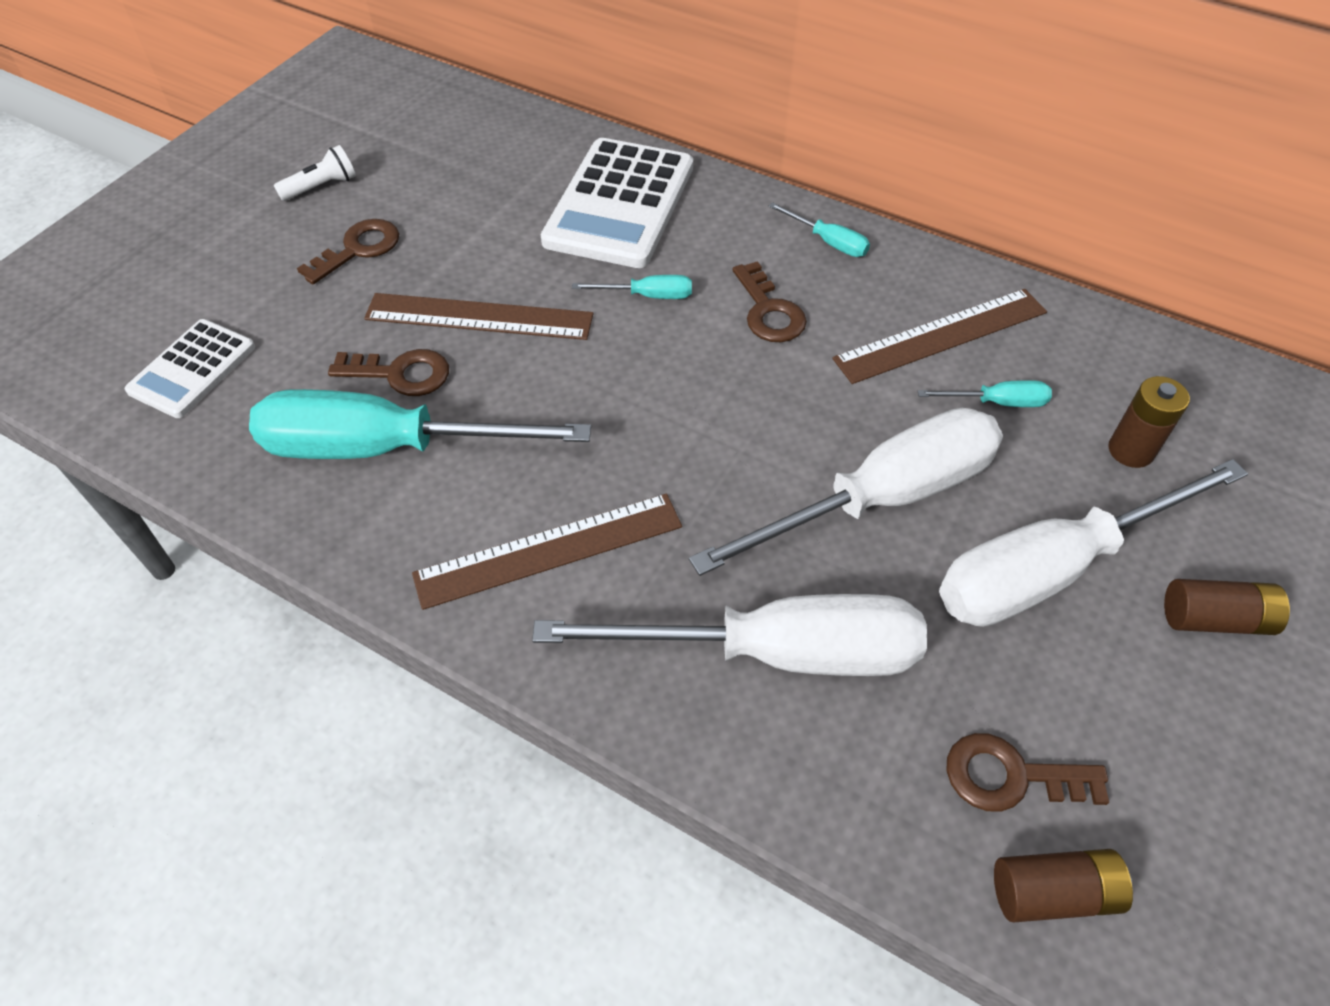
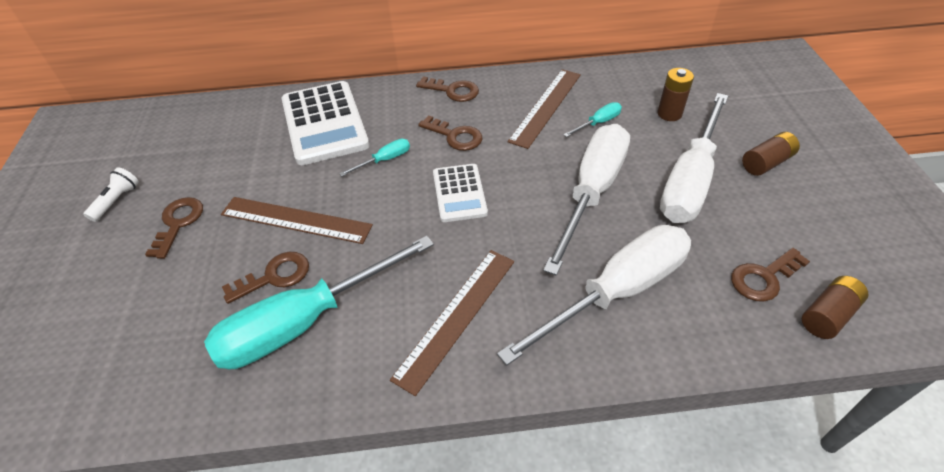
camera: 35 degrees left, 5 degrees down
white calculator [124,319,255,418] -> white calculator moved to [433,164,488,222]
brown ruler [364,293,593,340] -> brown ruler turned 45 degrees clockwise [221,197,373,244]
turquoise screwdriver [769,202,870,257] -> brown key [416,76,479,102]

